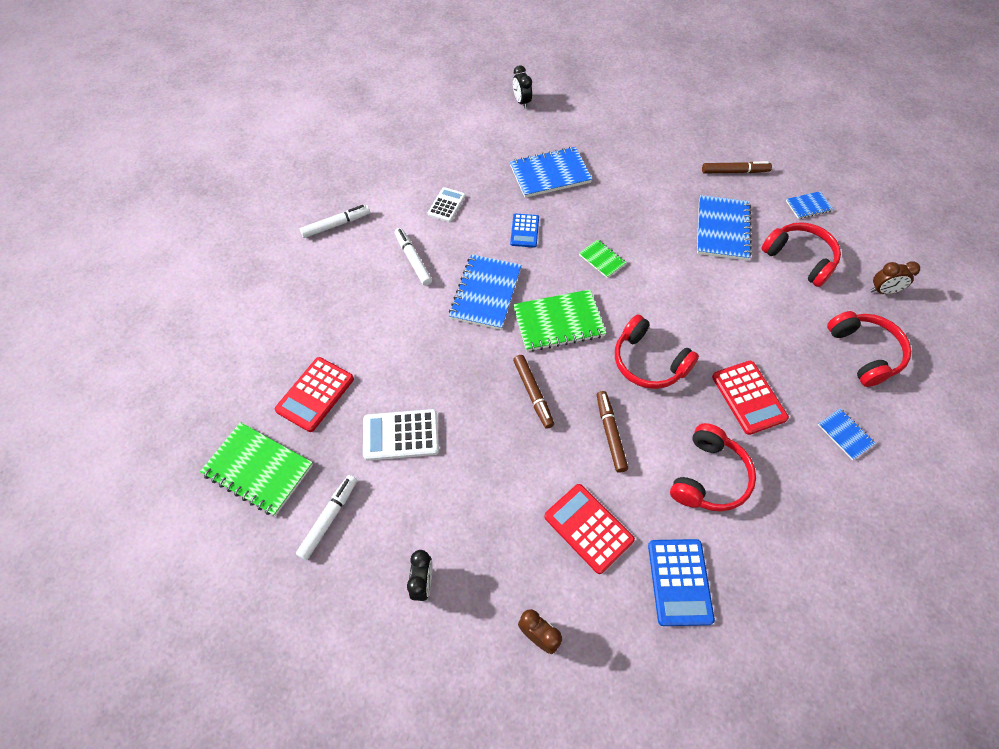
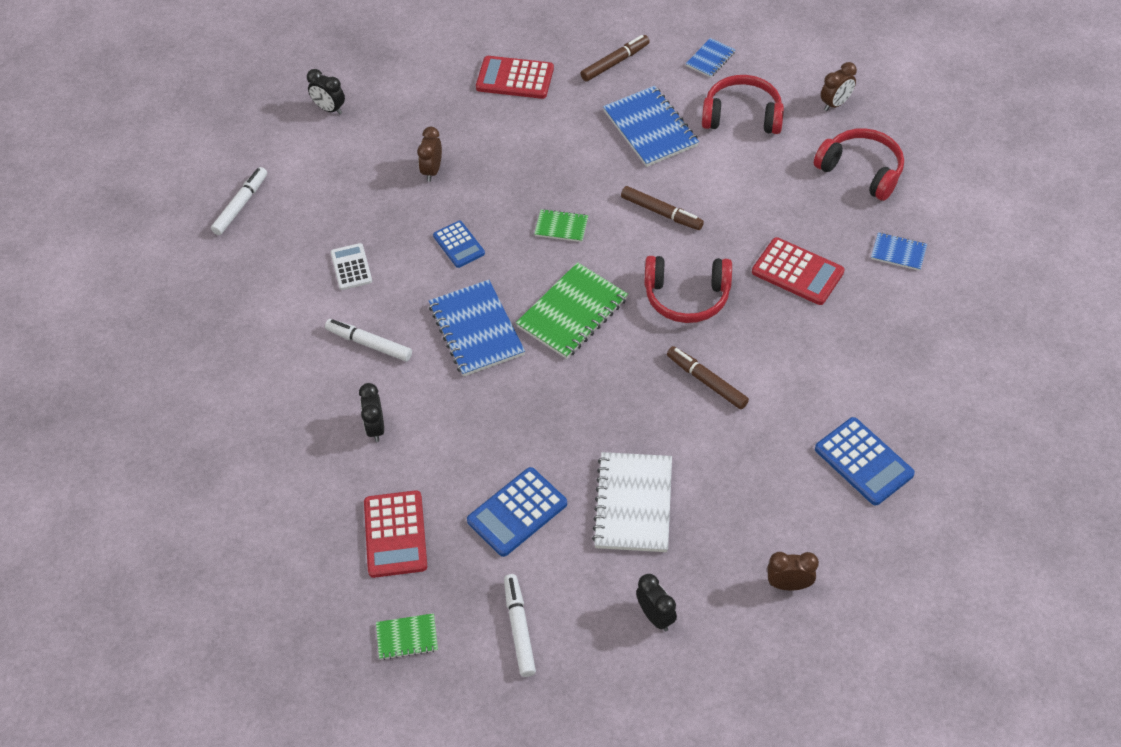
camera: 35 degrees left, 5 degrees down
green notebook [200,422,313,516] -> green notebook [376,613,438,660], size x0.52
white marker [300,205,370,238] -> white marker moved to [211,167,267,235]
white calculator [363,409,439,461] -> blue calculator [467,467,567,557]
blue notebook [510,147,592,198] -> brown clock [417,127,442,182]
brown marker [513,355,554,429] -> brown marker moved to [621,186,704,230]
red calculator [544,484,635,574] -> red calculator moved to [476,56,554,99]
red headphones [670,423,756,512] -> none
none -> black clock [359,383,384,442]
none -> white notebook [592,452,672,552]

